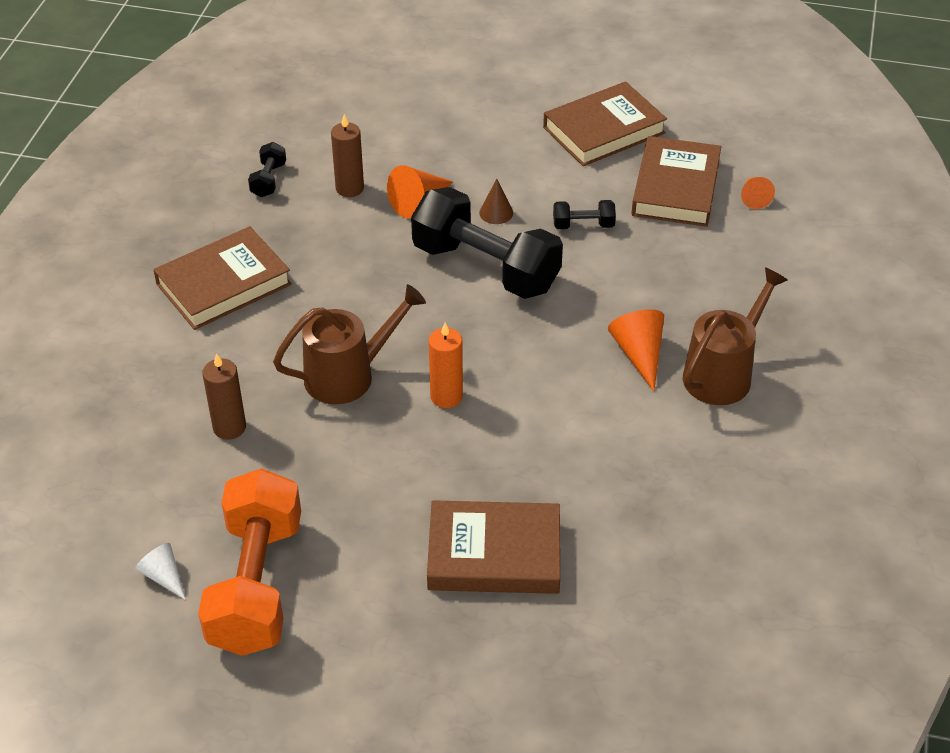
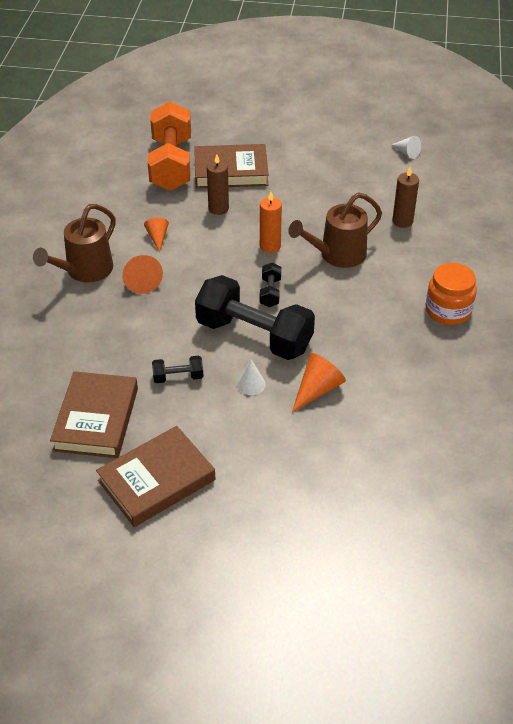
camera: 175 degrees right, 0 degrees up
brown book [153,226,292,330] -> orange jar [425,263,477,325]
orange dumbbell [198,468,301,656] -> orange dumbbell moved to [147,101,191,191]
black dumbbell [248,142,286,197] -> black dumbbell moved to [260,263,281,307]
brown candle [331,114,364,197] -> brown candle moved to [207,154,229,215]
brown cone [479,179,513,224] -> white cone [237,359,266,395]
orange cone [741,177,775,209] -> orange cone moved to [144,217,169,252]

